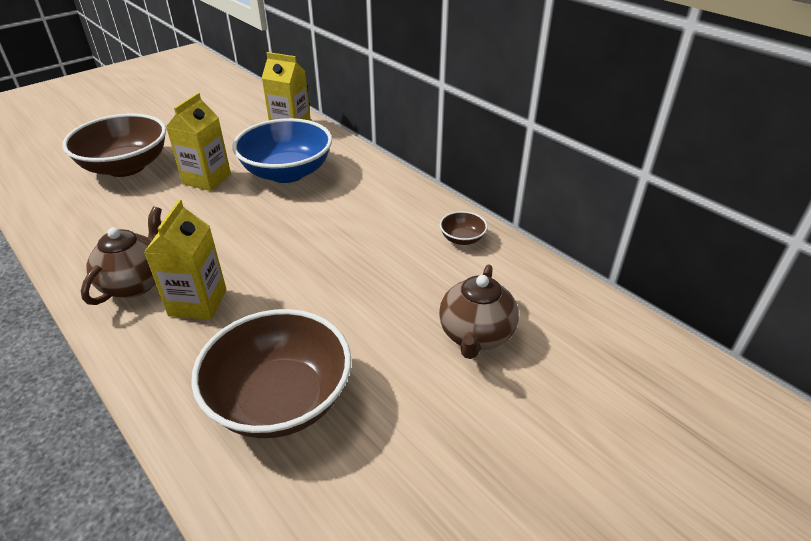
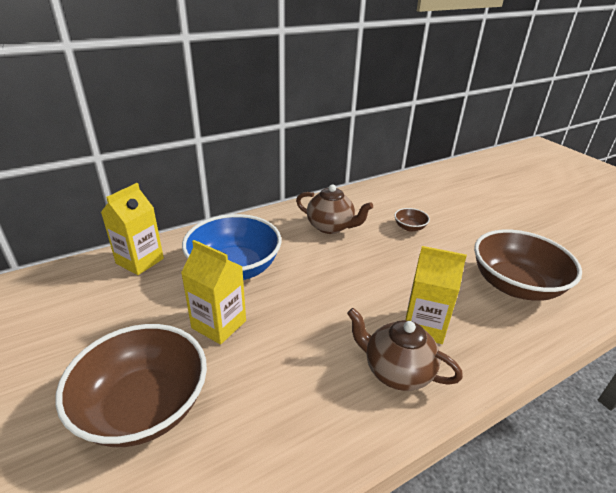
camera: 80 degrees left, 5 degrees down
brown teapot [439,264,519,359] -> brown teapot moved to [296,184,373,234]
brown bowl [440,211,488,245] -> brown bowl moved to [394,208,430,232]

